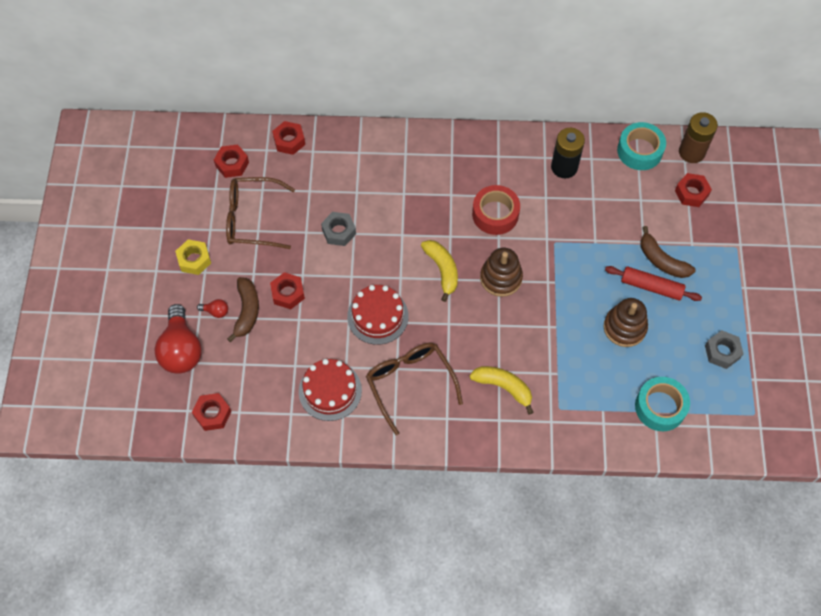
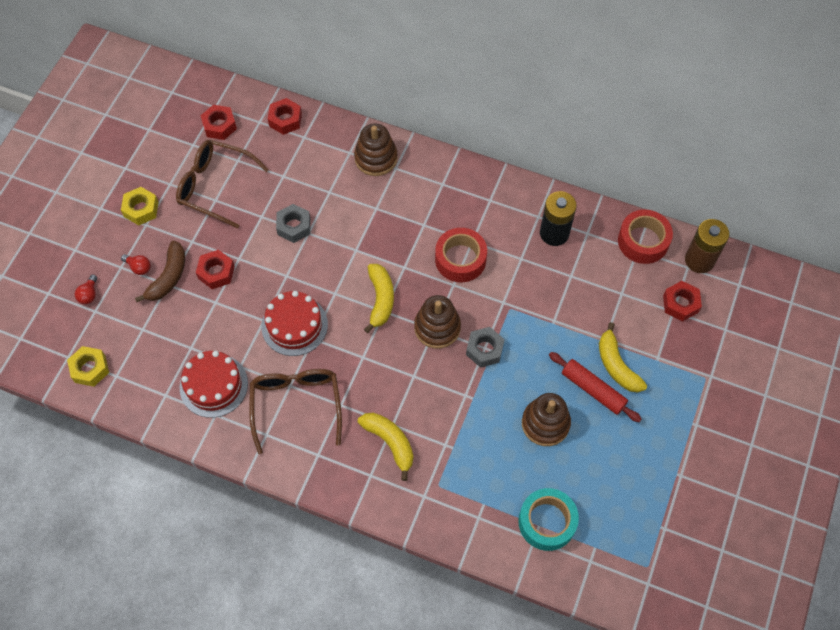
camera: 20 degrees right, 0 degrees up
red light bulb [155,304,202,374] -> red light bulb [75,275,97,304], size x0.42
red nut [192,393,232,431] -> yellow nut [67,346,109,387]
turquoise tape [617,122,666,170] -> red tape [618,210,673,264]
brown banana [641,226,696,278] -> yellow banana [599,322,647,393]
grey nut [705,330,744,369] -> grey nut moved to [466,327,504,368]
none -> brown stacking toy [354,123,398,176]

